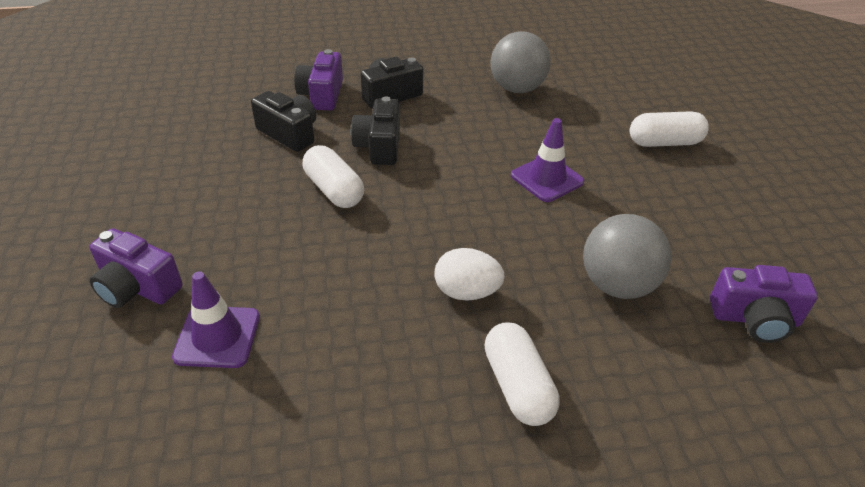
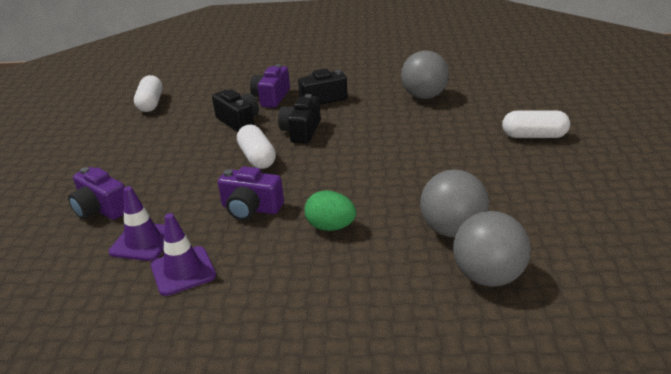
camera: 15 degrees right, 10 degrees down
white egg [434,248,505,301] -> green egg [304,190,356,231]
white capsule [484,322,560,426] -> white capsule moved to [134,75,163,112]
purple traffic cone [511,118,584,202] -> purple traffic cone moved to [151,213,216,296]
purple camera [710,265,818,343] -> purple camera moved to [218,166,284,221]
none -> grey ball [453,211,531,287]

